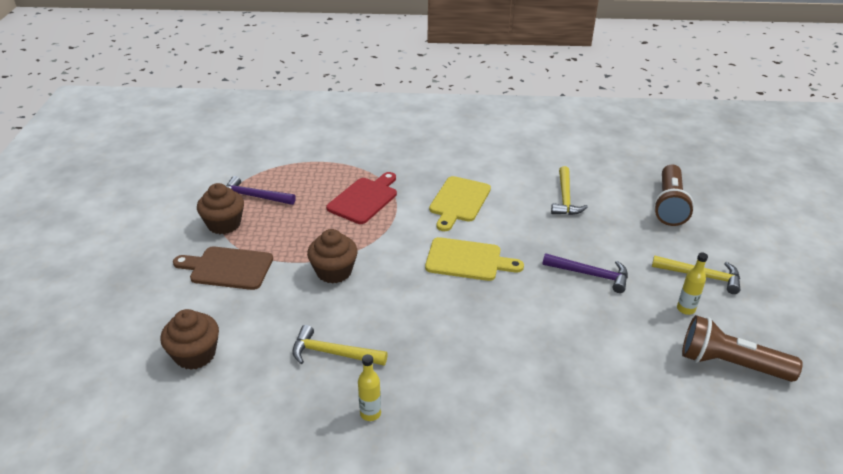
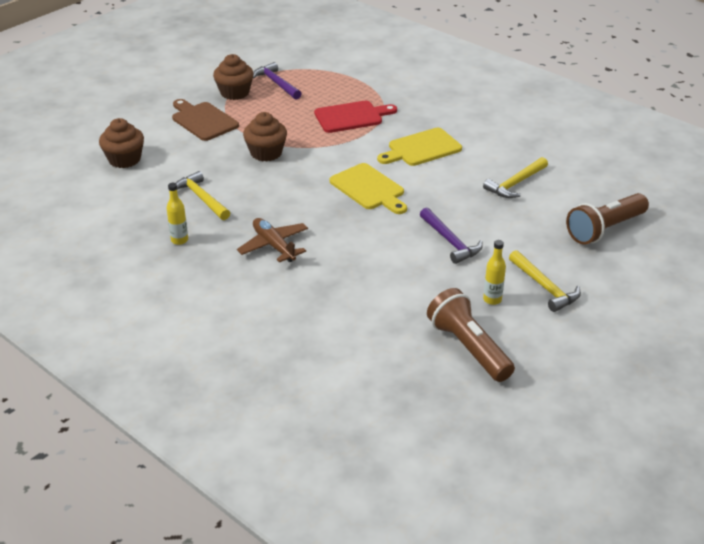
camera: 40 degrees right, 0 degrees up
none -> brown plane [237,218,308,263]

